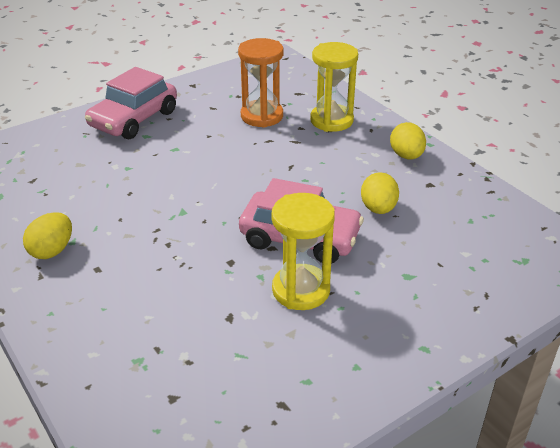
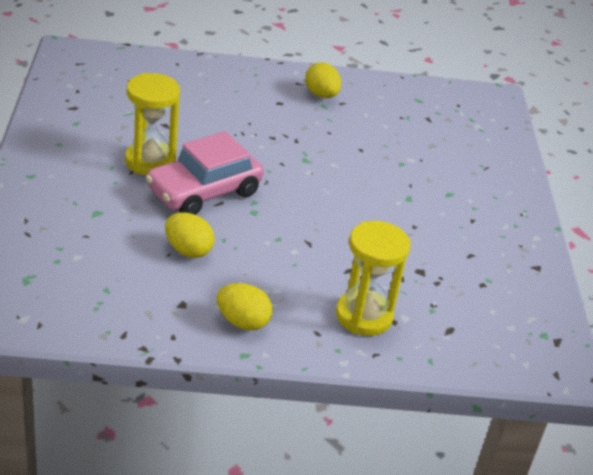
camera: 120 degrees right, 0 degrees up
pink car [85,67,177,139] -> none
orange hourglass [238,38,284,128] -> none

